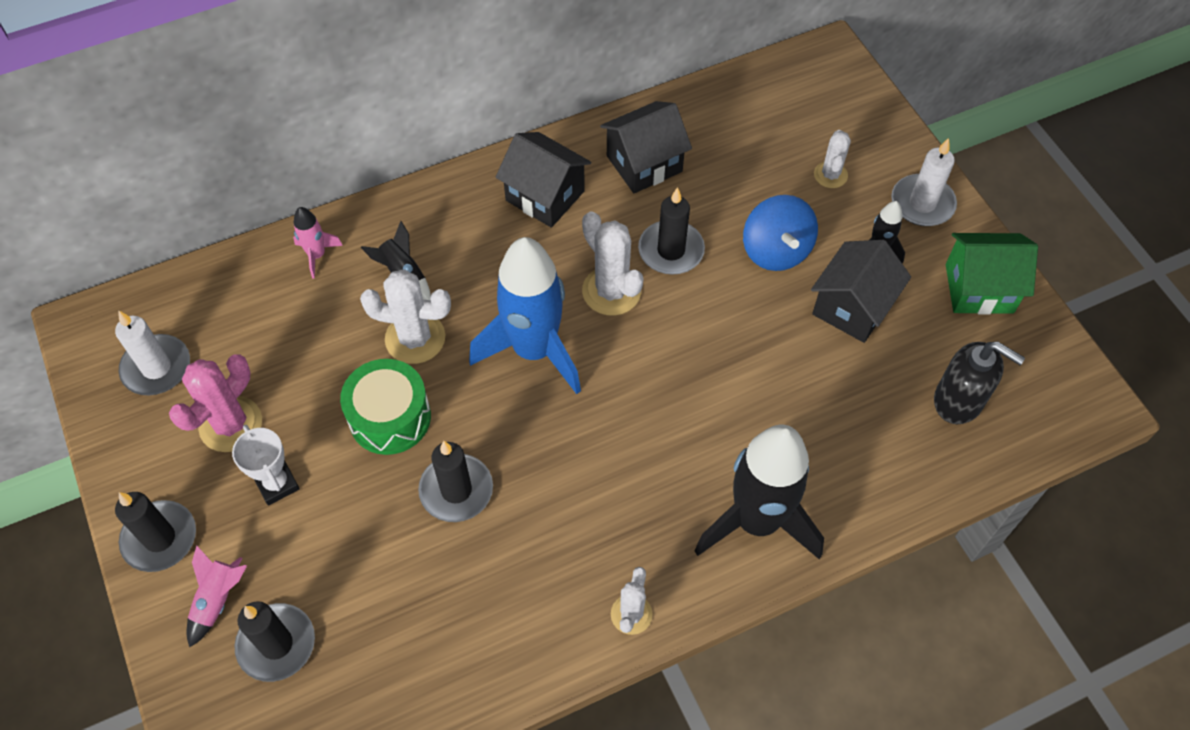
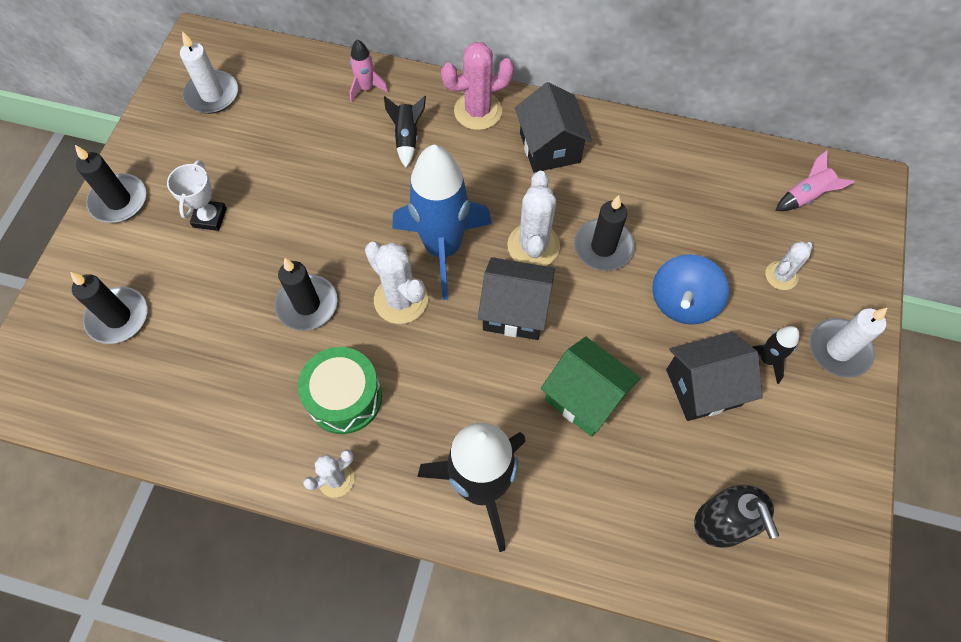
camera: 40 degrees right, 5 degrees up
pink cactus [169,355,262,452] -> pink cactus moved to [441,42,514,130]
pink rocket [187,545,247,648] -> pink rocket moved to [775,150,855,211]
green drum [340,359,431,455] -> green drum moved to [298,347,382,434]
white cactus [360,269,451,364] -> white cactus moved to [365,242,428,324]
black house [600,101,692,193] -> black house moved to [478,257,555,340]
green house [946,233,1038,315] -> green house moved to [541,337,641,437]

